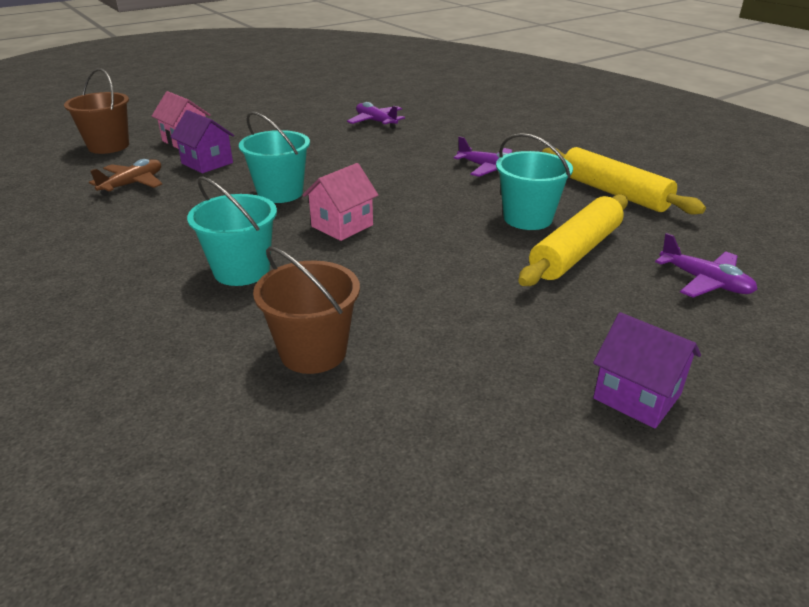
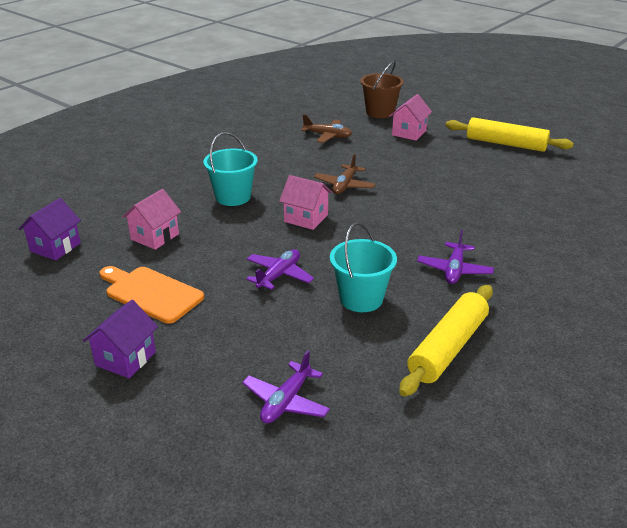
camera: 75 degrees right, 0 degrees up
purple house [170,110,234,173] -> purple house moved to [19,198,81,260]
turquoise bucket [239,111,310,203] -> brown plane [314,154,376,194]
brown bucket [253,246,360,374] -> pink house [122,189,181,250]
purple plane [347,102,405,129] -> purple plane moved to [246,249,314,291]
yellow rolling pin [518,194,628,286] -> yellow rolling pin moved to [445,117,574,152]
none -> orange cutting board [99,266,204,324]

